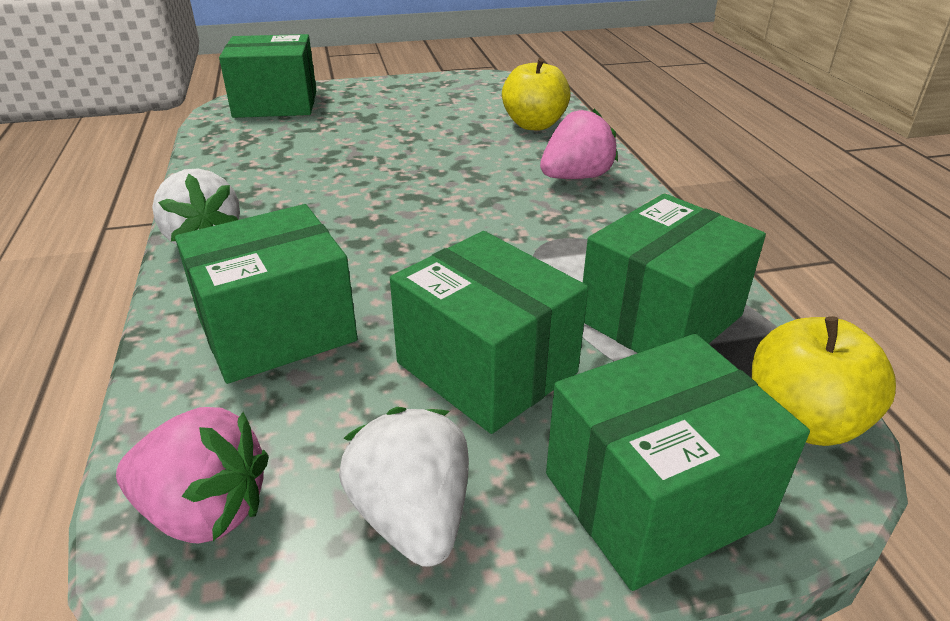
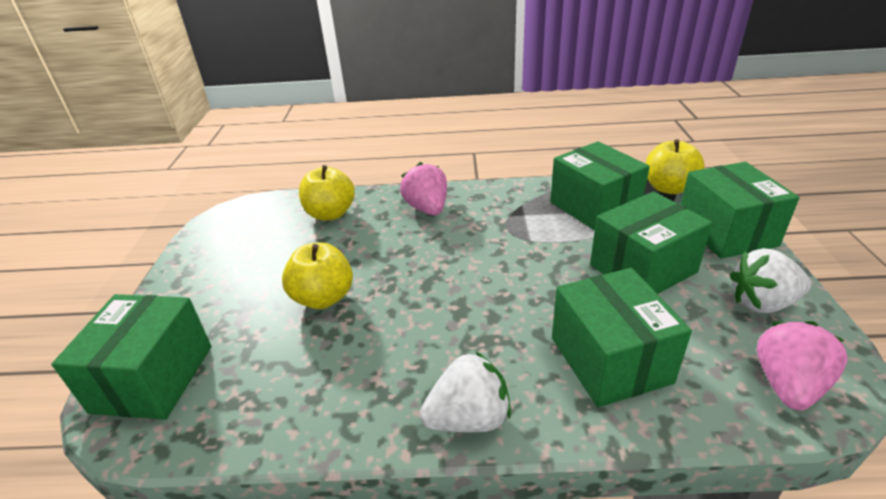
camera: 75 degrees left, 0 degrees up
none -> yellow apple [282,242,353,309]

